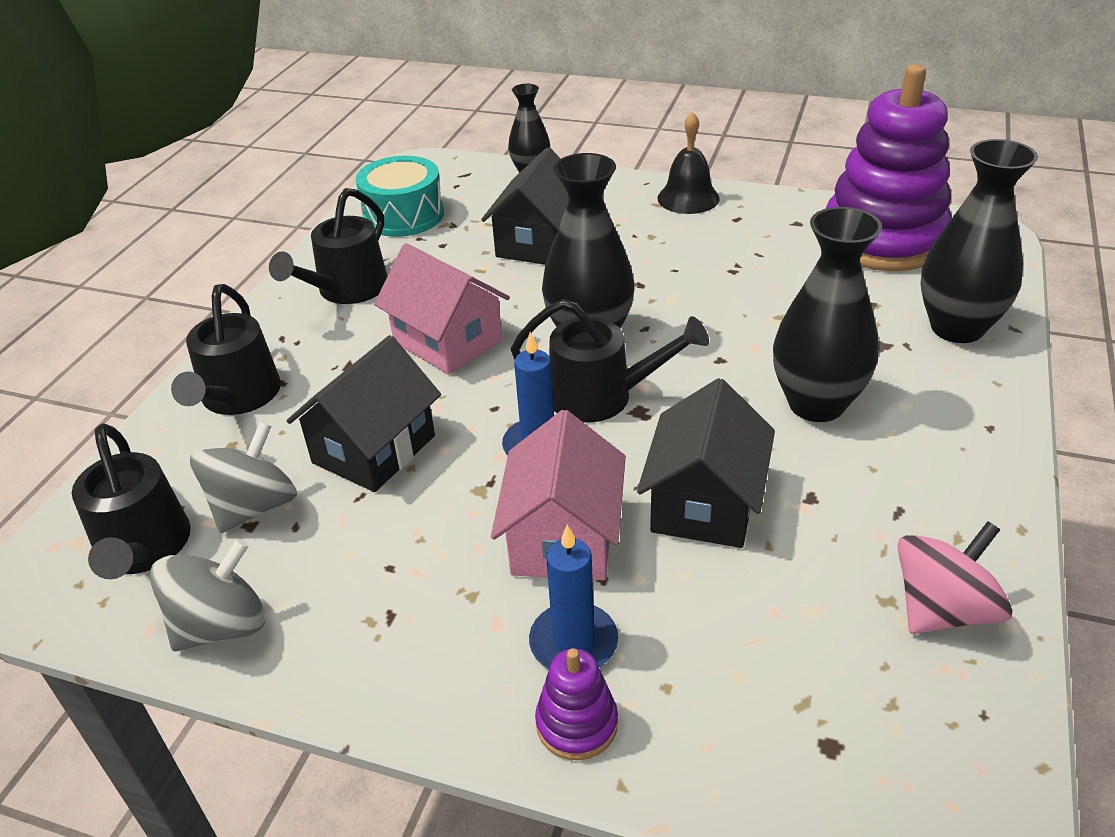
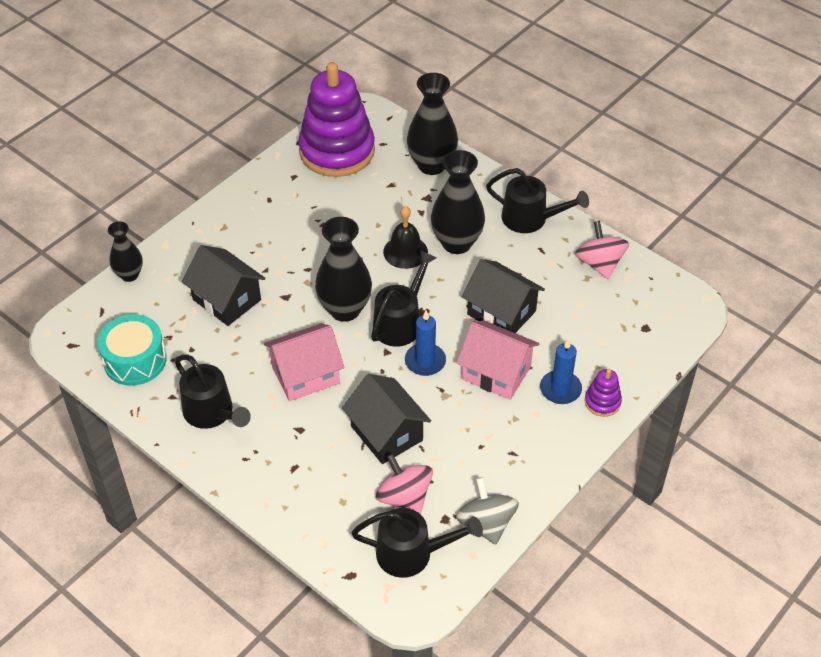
camera: 70 degrees left, 10 degrees up
black watering can [171,284,281,415] -> black watering can moved to [486,168,589,233]
grey spinning top [190,422,297,533] -> pink spinning top [376,453,433,514]
black bell [657,112,720,214] -> black bell moved to [383,206,428,269]

